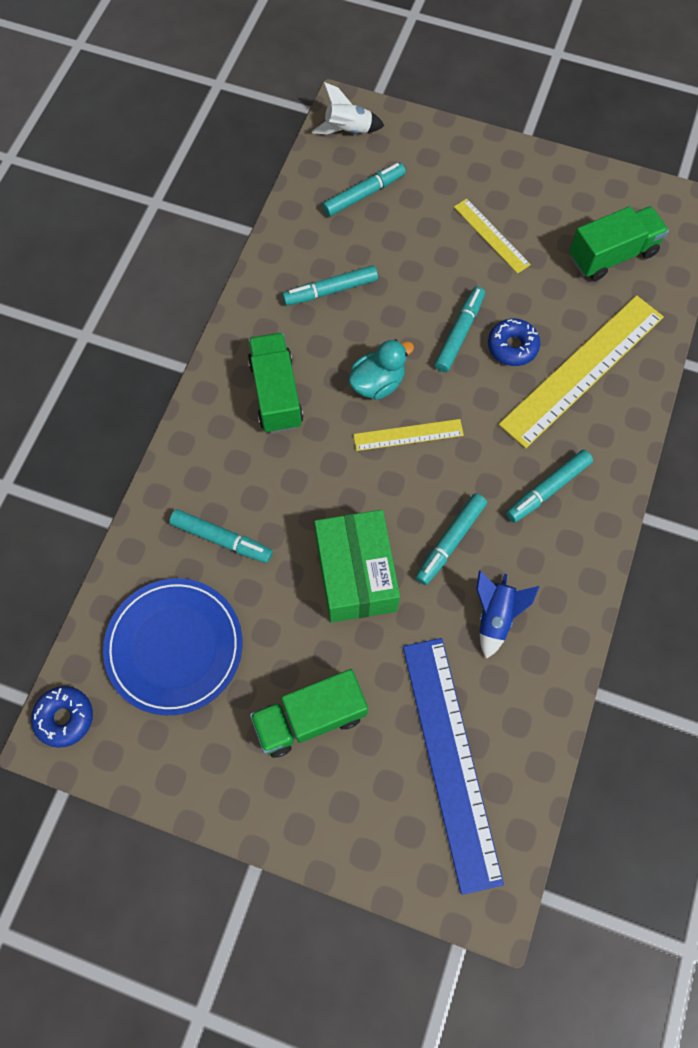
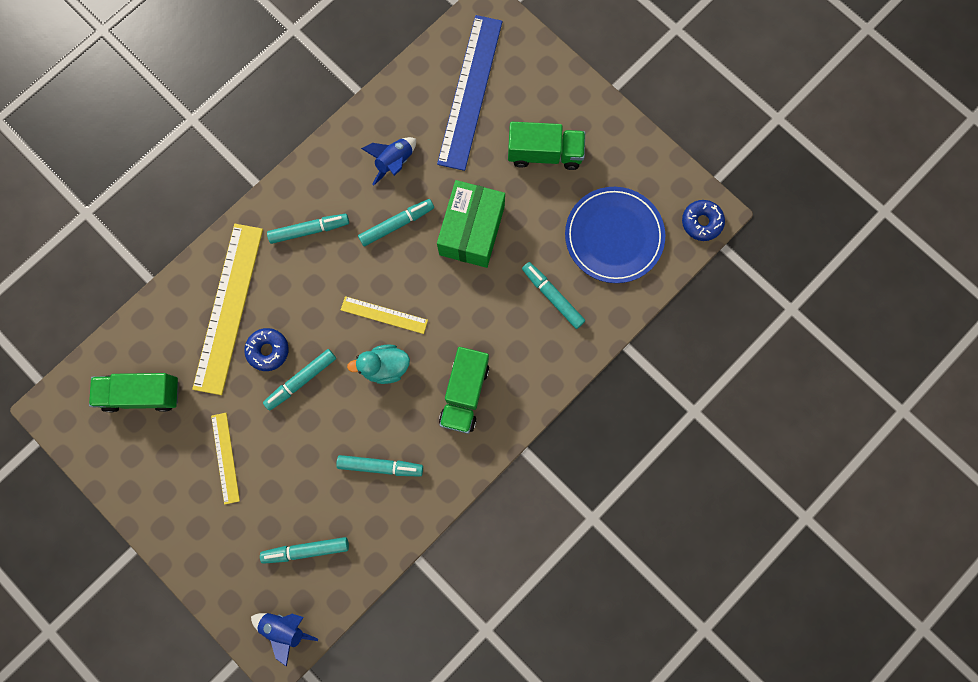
camera: 155 degrees left, 10 degrees up
white rocket [312,82,384,135] -> blue rocket [251,613,318,667]
yellow ruler [498,295,664,448] -> yellow ruler turned 60 degrees counterclockwise [192,224,263,395]

